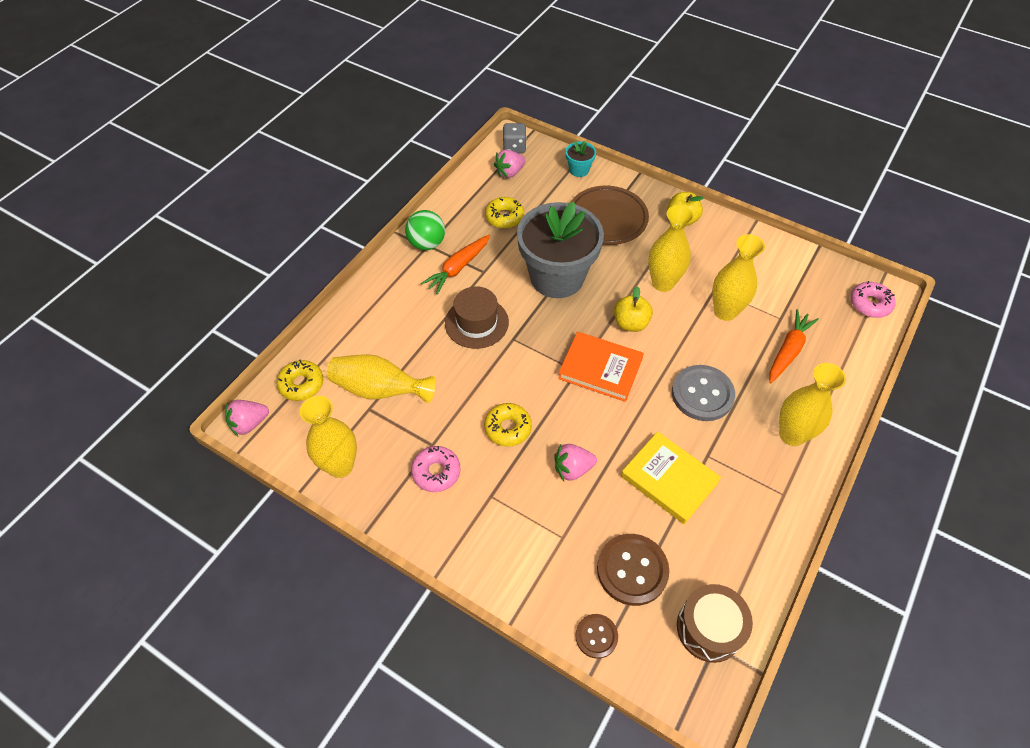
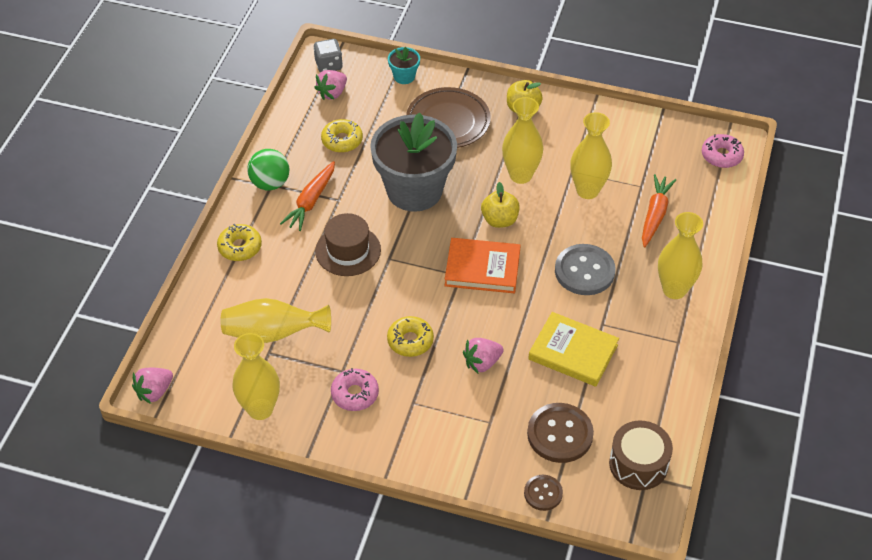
camera: 15 degrees left, 5 degrees down
yellow donut [277,359,323,401] -> yellow donut moved to [217,224,262,261]

